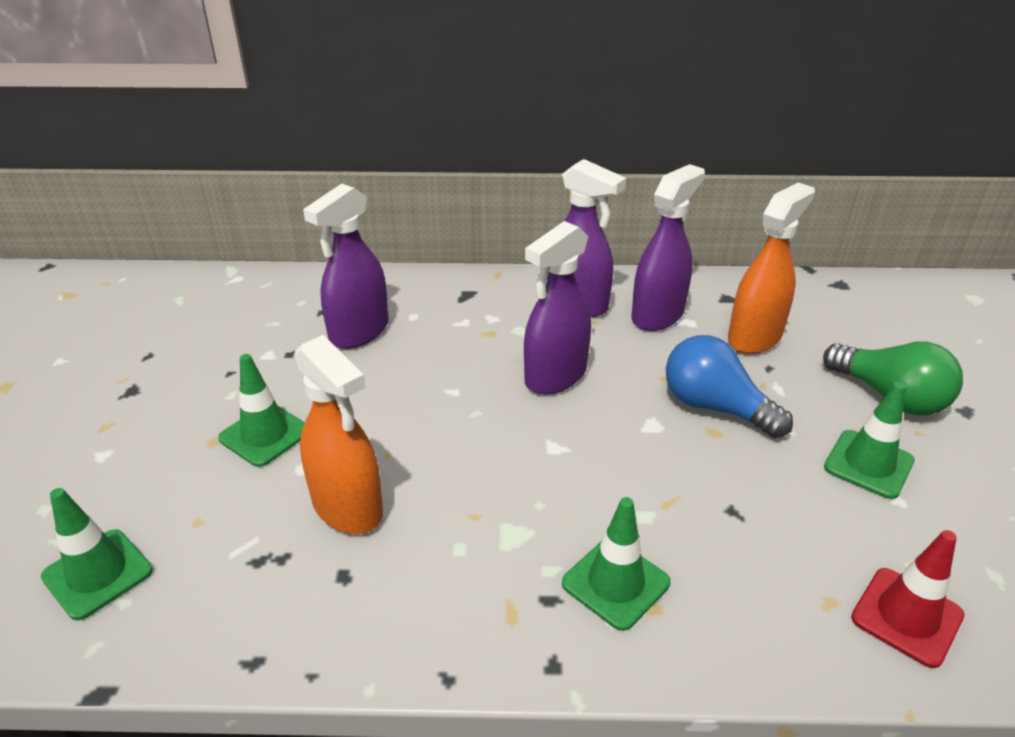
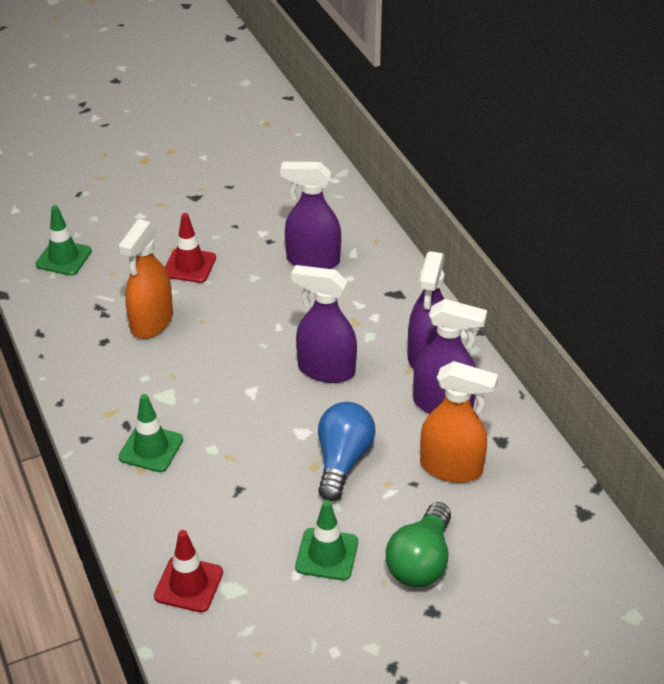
camera: 65 degrees right, 5 degrees up
green traffic cone [218,354,305,467] -> red traffic cone [165,213,216,283]

